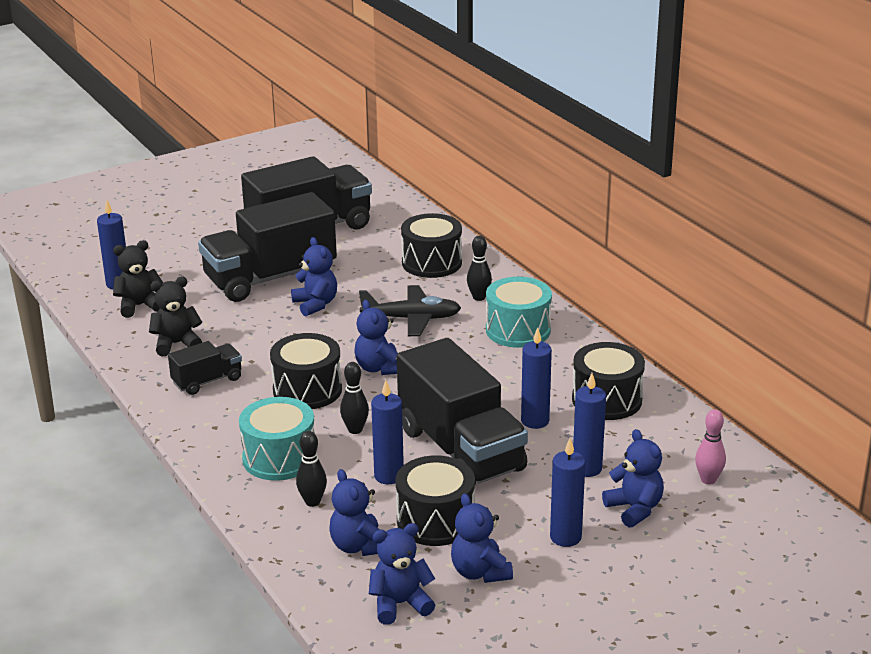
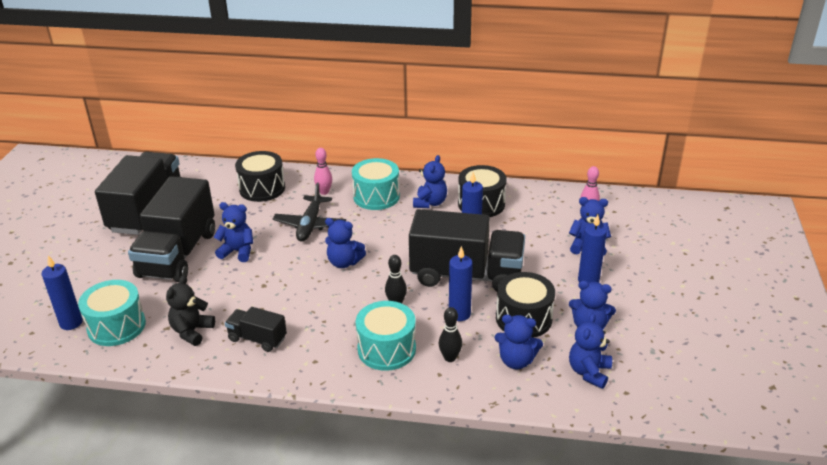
camera: 50 degrees left, 5 degrees up
black teddy bear [113,240,163,318] -> turquoise drum [78,280,146,346]
black truck [168,341,242,395] -> black truck turned 75 degrees counterclockwise [225,307,287,352]
black drum [270,333,342,409] -> none
black plane [359,285,461,336] -> black plane turned 150 degrees clockwise [273,183,346,241]
black bowling pin [467,236,492,301] -> pink bowling pin [314,148,332,195]
blue candle [573,373,606,477] -> none
none -> blue teddy bear [413,155,447,208]

